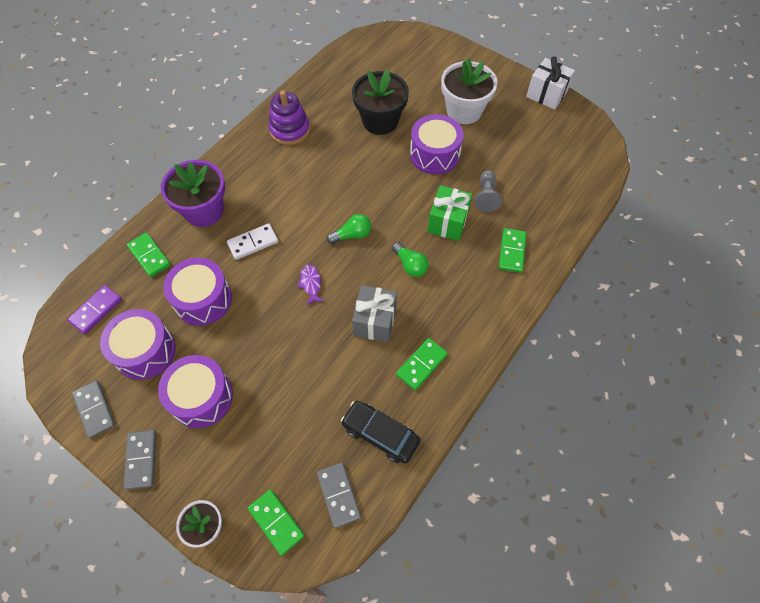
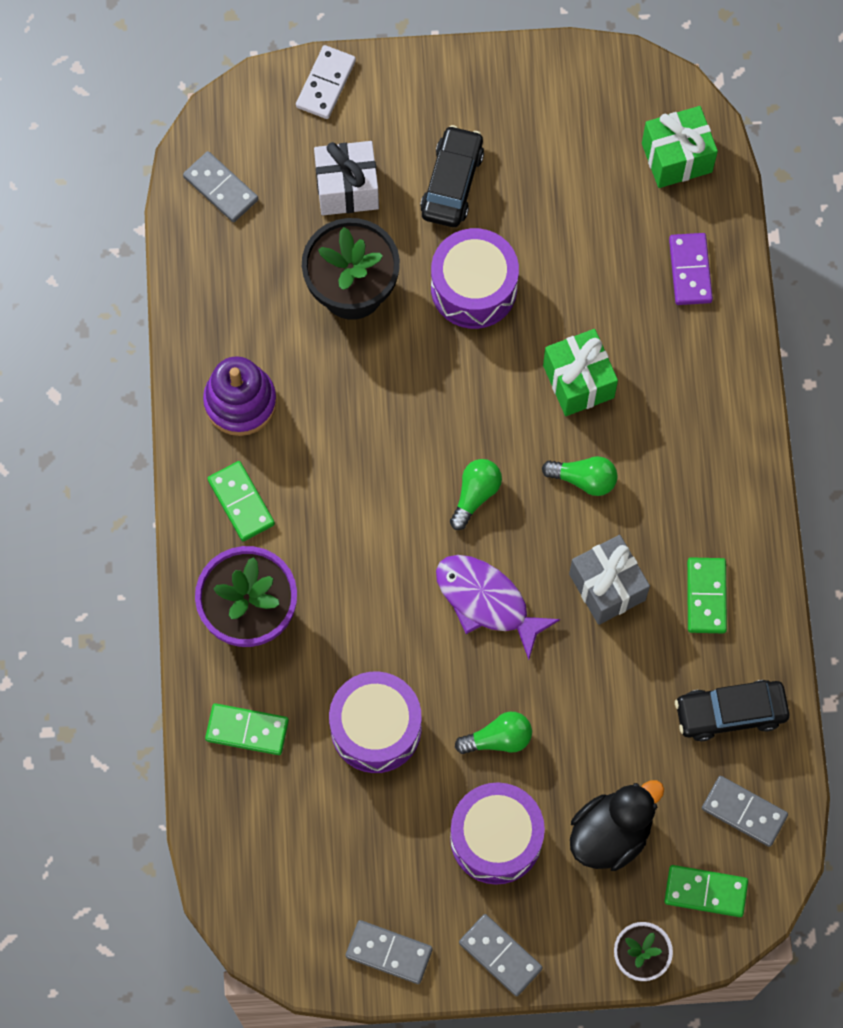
camera: 40 degrees left, 10 degrees up
purple domino [67,285,122,334] -> purple domino moved to [669,233,713,305]
purple drum [100,309,176,380] -> none
white domino [227,223,278,260] -> white domino moved to [296,45,356,119]
purple fish [297,264,324,305] -> purple fish [436,555,560,660], size x1.84
white flower pot [441,58,498,124] -> black car [420,125,484,227]
grey pawn [475,170,502,212] -> none
green domino [499,228,527,273] -> green domino moved to [207,461,275,541]
white gift [526,56,575,110] -> white gift moved to [314,141,379,215]
none -> grey domino [183,151,258,222]
none -> green light bulb [455,712,532,754]
none -> black duck [570,780,664,871]
none -> green gift [642,106,718,188]

